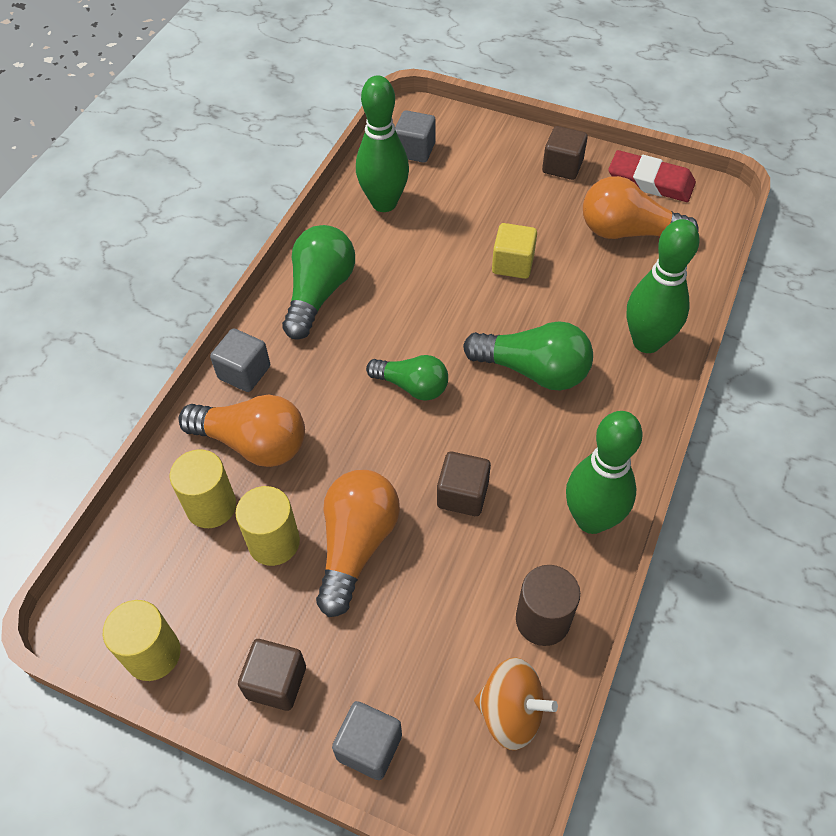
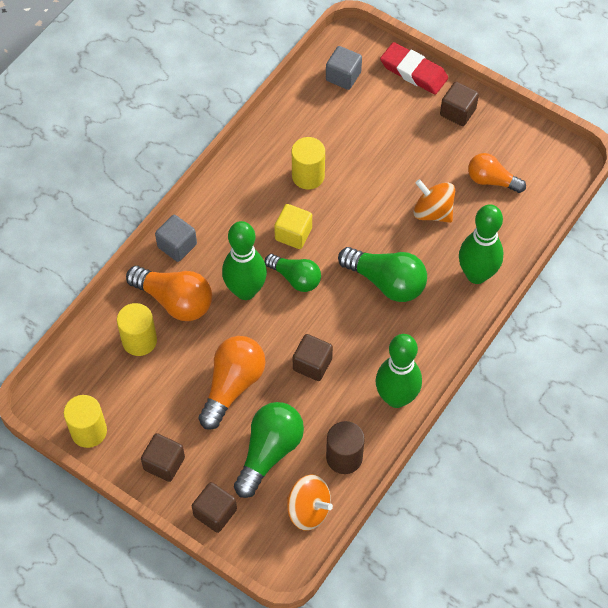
camera: 10 degrees right, 5 degrees up
yellow cylinder [236,486,300,566] -> yellow cylinder moved to [292,137,325,189]
green light bulb [282,225,355,340] -> green light bulb moved to [234,402,304,498]
grey cube [332,701,402,780] -> brown cube [192,482,237,533]
green bowling pin [356,75,409,212] -> green bowling pin moved to [222,221,267,300]
yellow cube [492,223,537,279] -> yellow cube moved to [274,204,312,249]
orange light bulb [583,176,699,239] -> orange light bulb [468,153,526,193], size x0.66
red eraser [608,150,696,202] -> red eraser moved to [380,42,448,95]
none -> orange spinning top [414,179,455,223]

